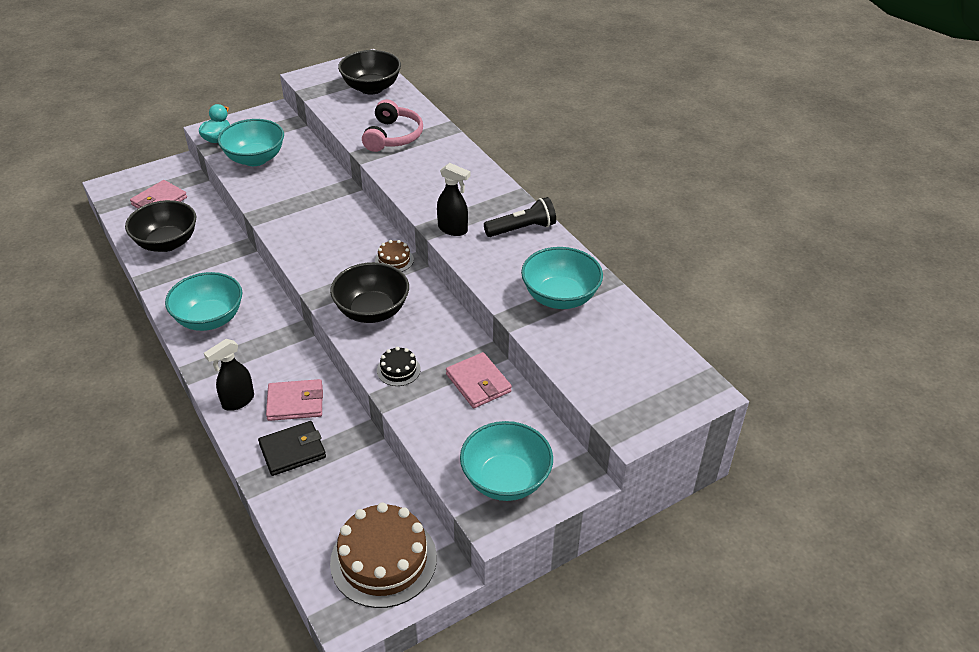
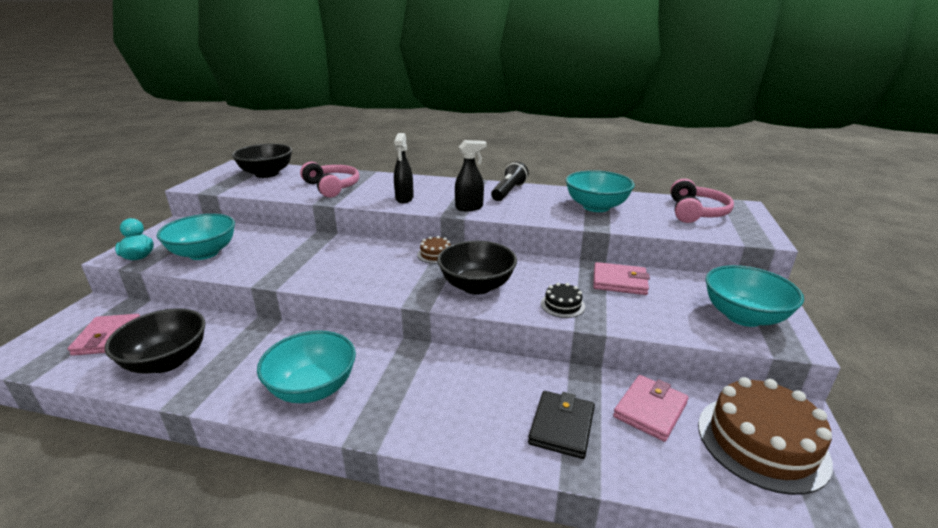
camera: 45 degrees left, 15 degrees down
black spray bottle [204,339,254,411] -> black spray bottle moved to [394,133,414,203]
pink wallet [266,379,323,421] -> pink wallet moved to [613,375,689,442]
none -> pink headphones [671,179,734,223]

